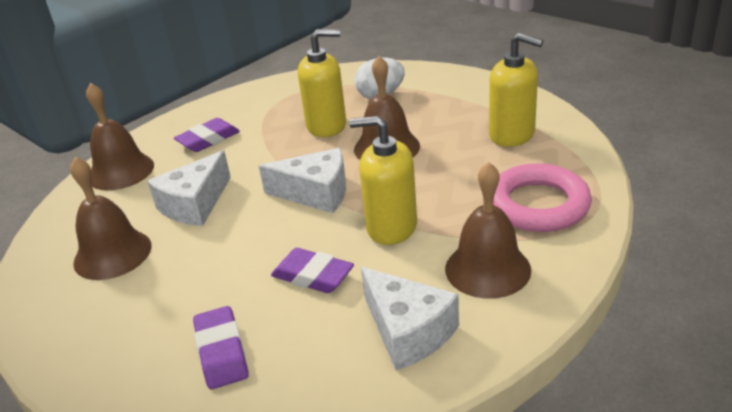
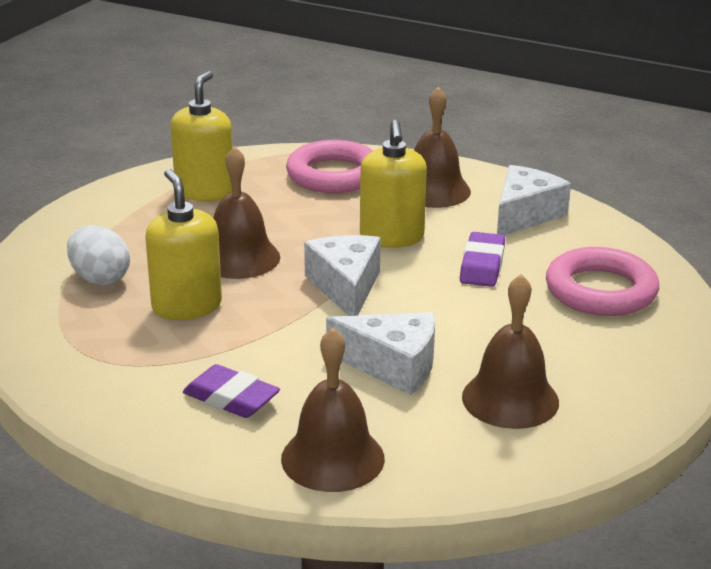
camera: 110 degrees left, 5 degrees down
purple eraser [193,306,249,389] -> pink ring [546,247,659,316]

